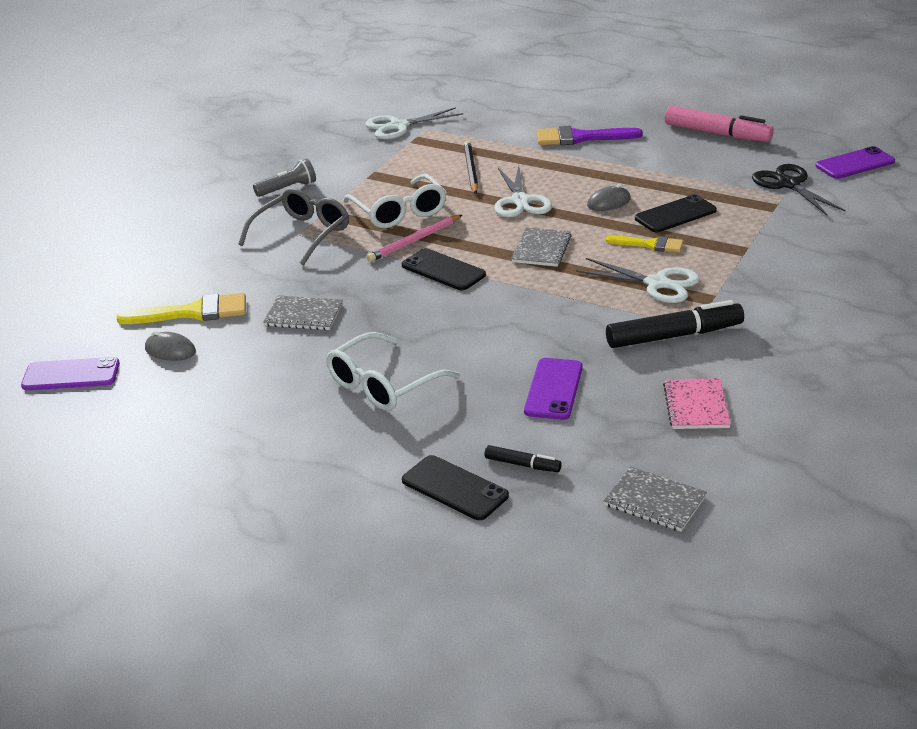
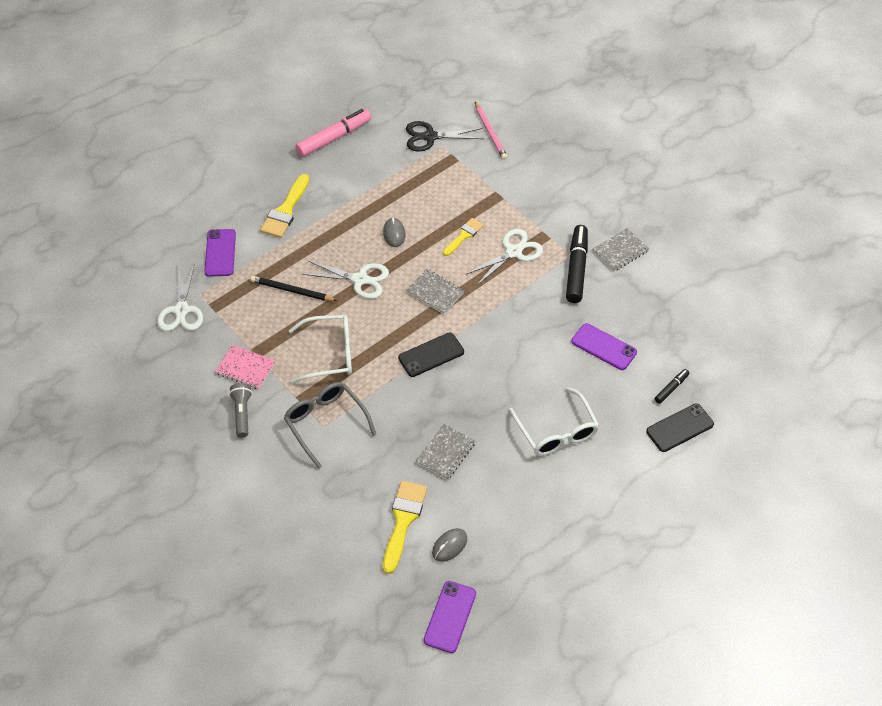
camera: 70 degrees left, 20 degrees up
pink pencil [367,215,462,262] -> pink pencil moved to [475,102,507,160]
purple brush [537,126,643,145] -> yellow brush [260,174,309,238]
grey notebook [604,466,707,532] -> grey notebook moved to [592,228,649,271]
black phone [635,194,717,232] -> none
pink notebook [663,378,731,429] -> pink notebook moved to [215,345,276,389]
purple phone [816,146,895,179] -> purple phone moved to [204,229,236,277]

